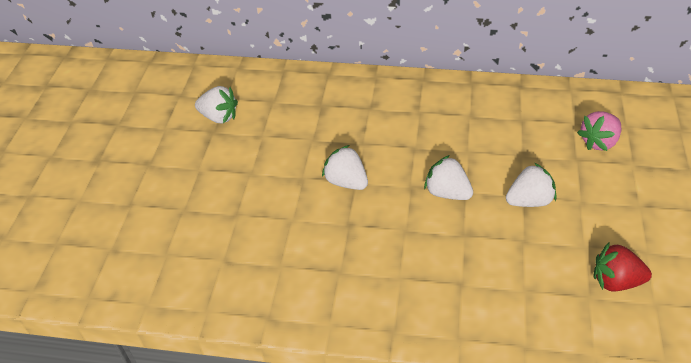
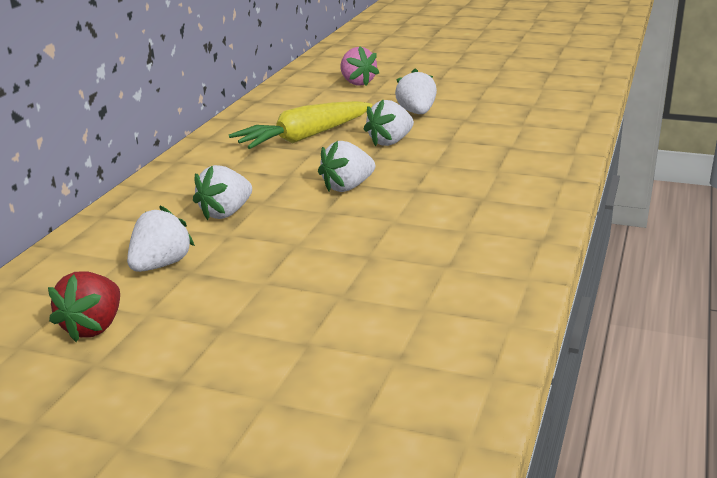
camera: 80 degrees left, 20 degrees down
red strawberry [593,243,652,291] -> red strawberry moved to [48,271,120,342]
none -> white strawberry [193,165,252,220]
none -> yellow carrot [229,101,373,149]

